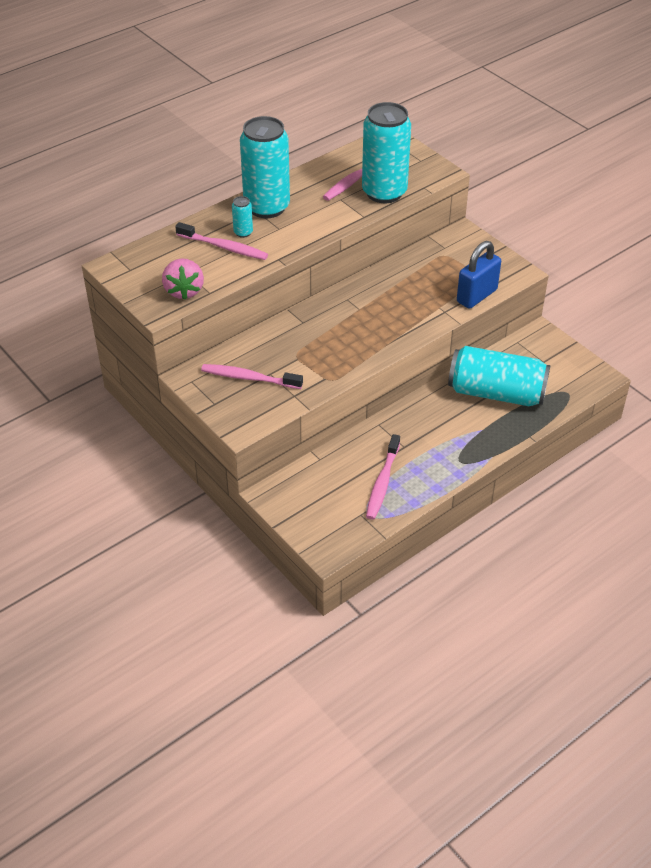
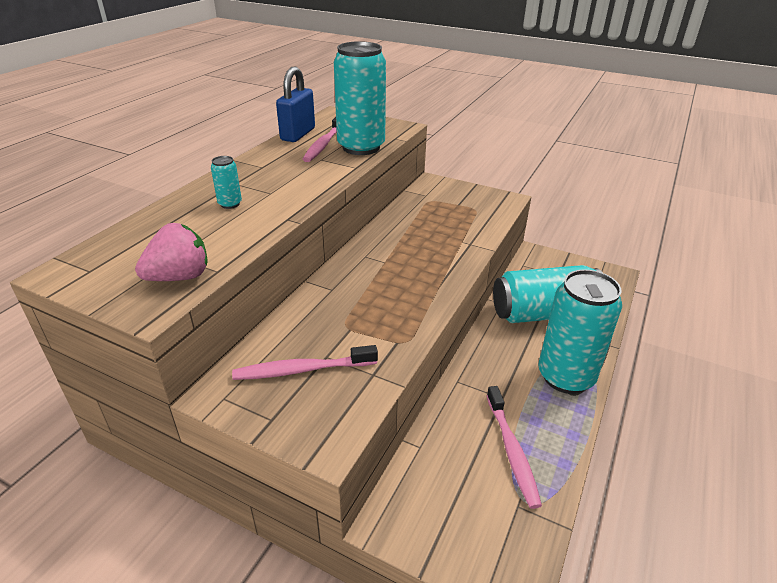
camera: 25 degrees left, 10 degrees down
pink strawberry [162,259,204,300] -> pink strawberry turned 90 degrees counterclockwise [135,223,207,281]
pink toothbrush [175,222,268,260] -> none
turquoise can [240,116,290,218] -> turquoise can moved to [538,269,622,394]
blue padlock [457,241,501,309] -> blue padlock moved to [276,67,315,142]

